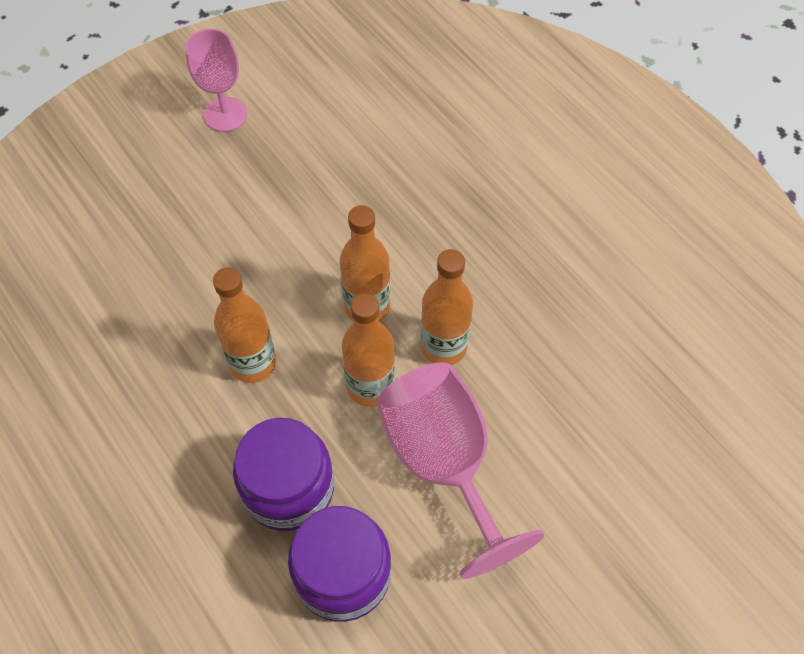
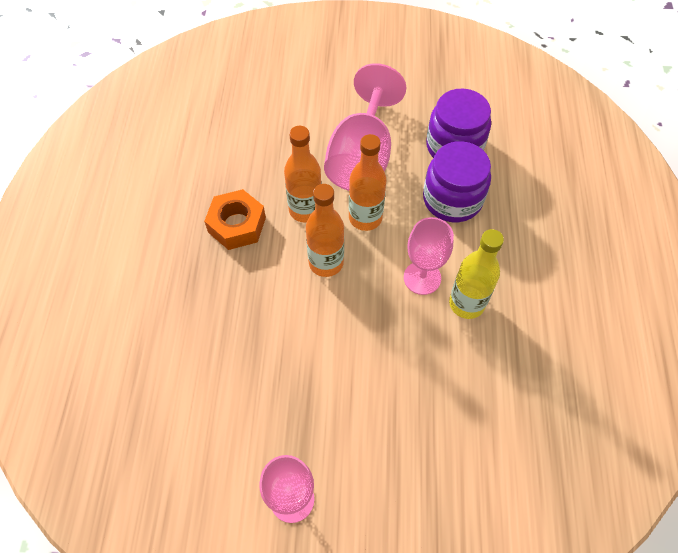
camera: 140 degrees left, 0 degrees up
orange bottle [213,268,277,383] -> pink goblet [404,217,454,295]
none -> orange nut [204,189,266,250]
none -> yellow bottle [449,229,504,319]

